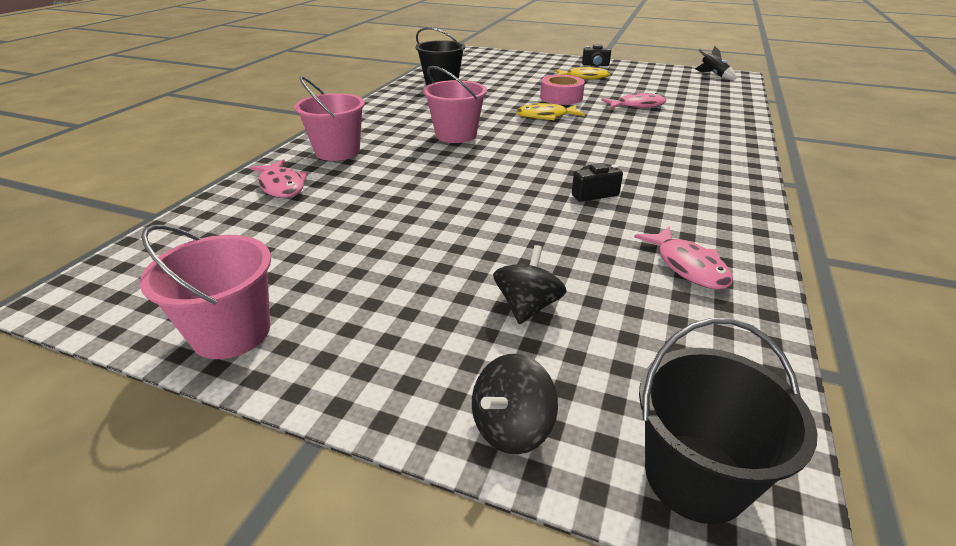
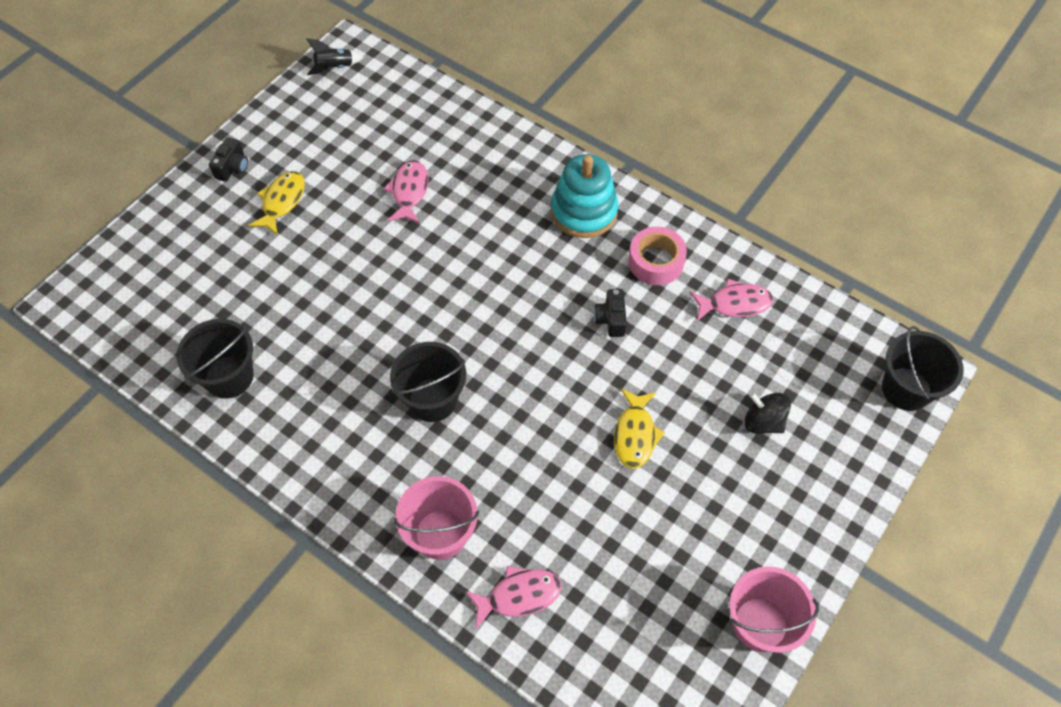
camera: 75 degrees left, 25 degrees up
pink bucket [423,66,487,143] -> black bucket [390,342,466,422]
black spinning top [472,354,558,454] -> none
yellow fish [516,103,585,120] -> yellow fish moved to [614,389,665,469]
pink tape [540,75,585,105] -> pink tape moved to [628,227,687,285]
none -> turquoise stacking toy [551,154,619,238]

